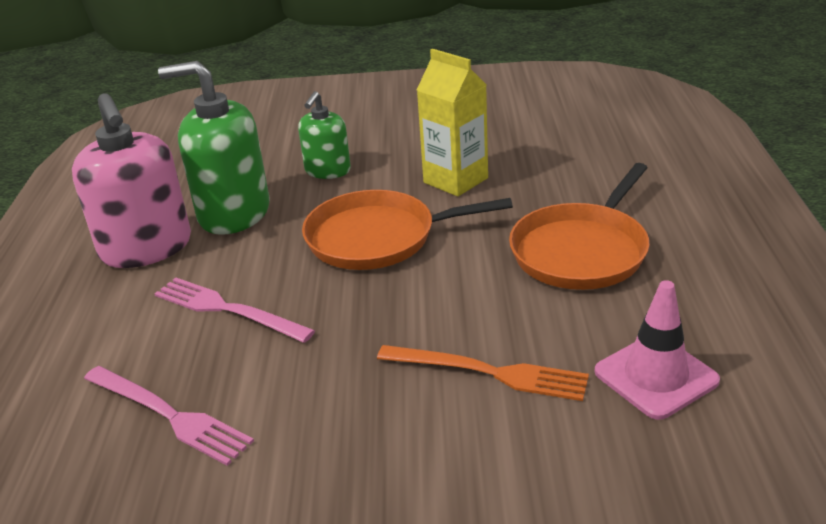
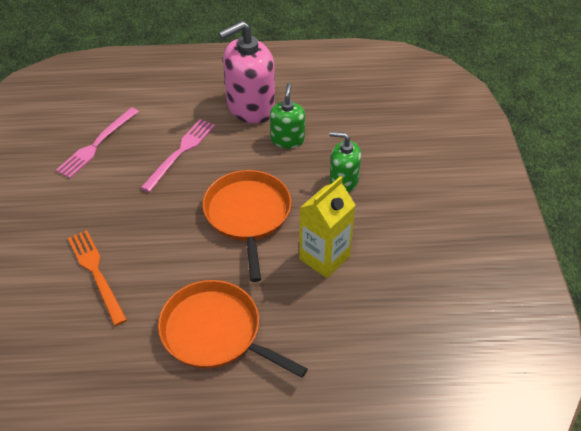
camera: 85 degrees right, 15 degrees up
green soap dispenser [158,61,269,235] -> green soap dispenser [270,83,305,148], size x0.58
orange fork [377,345,589,401] -> orange fork turned 135 degrees clockwise [68,230,127,326]
pink traffic cone [595,280,720,420] -> none

